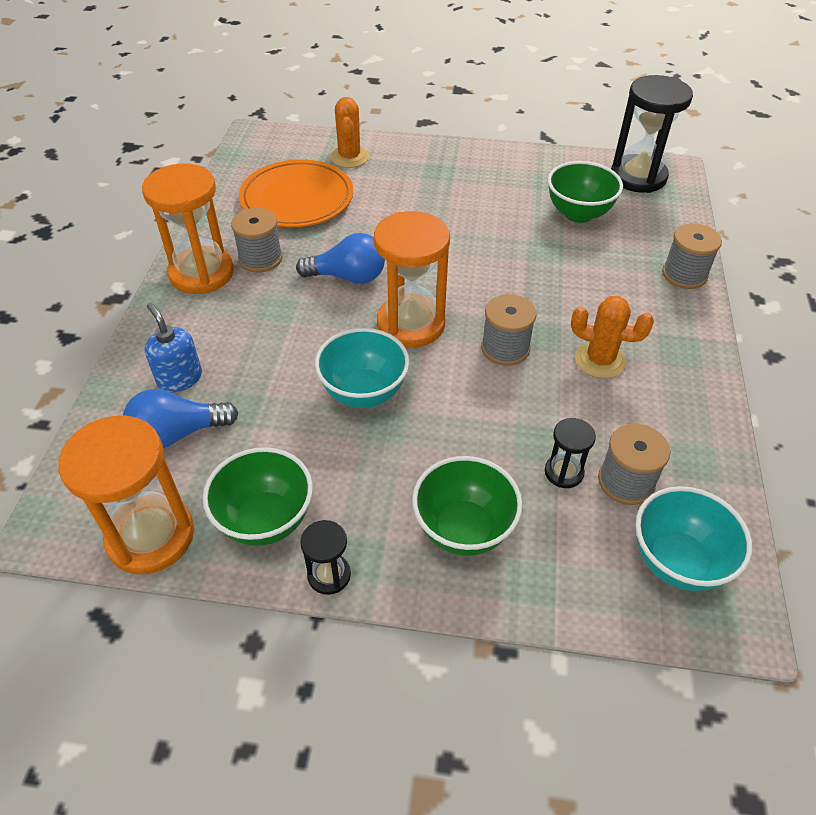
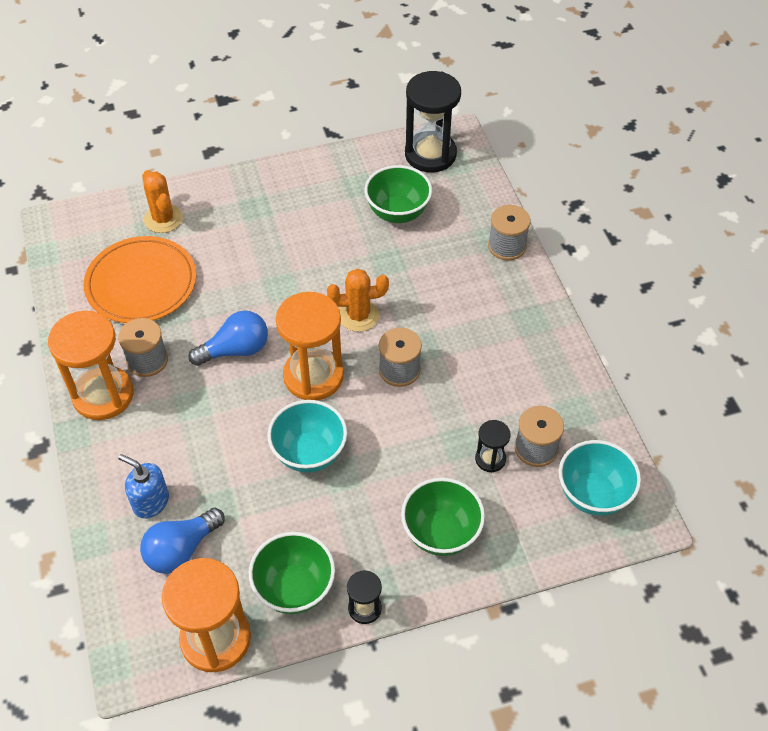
camera: 25 degrees left, 5 degrees up
orange cactus [571,296,654,379] -> orange cactus moved to [327,269,389,332]

